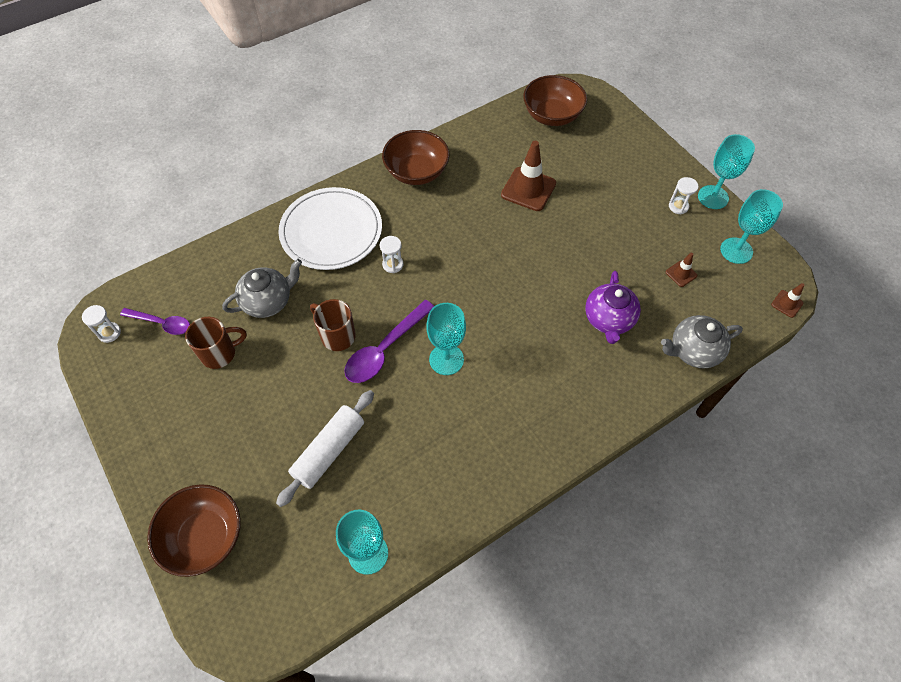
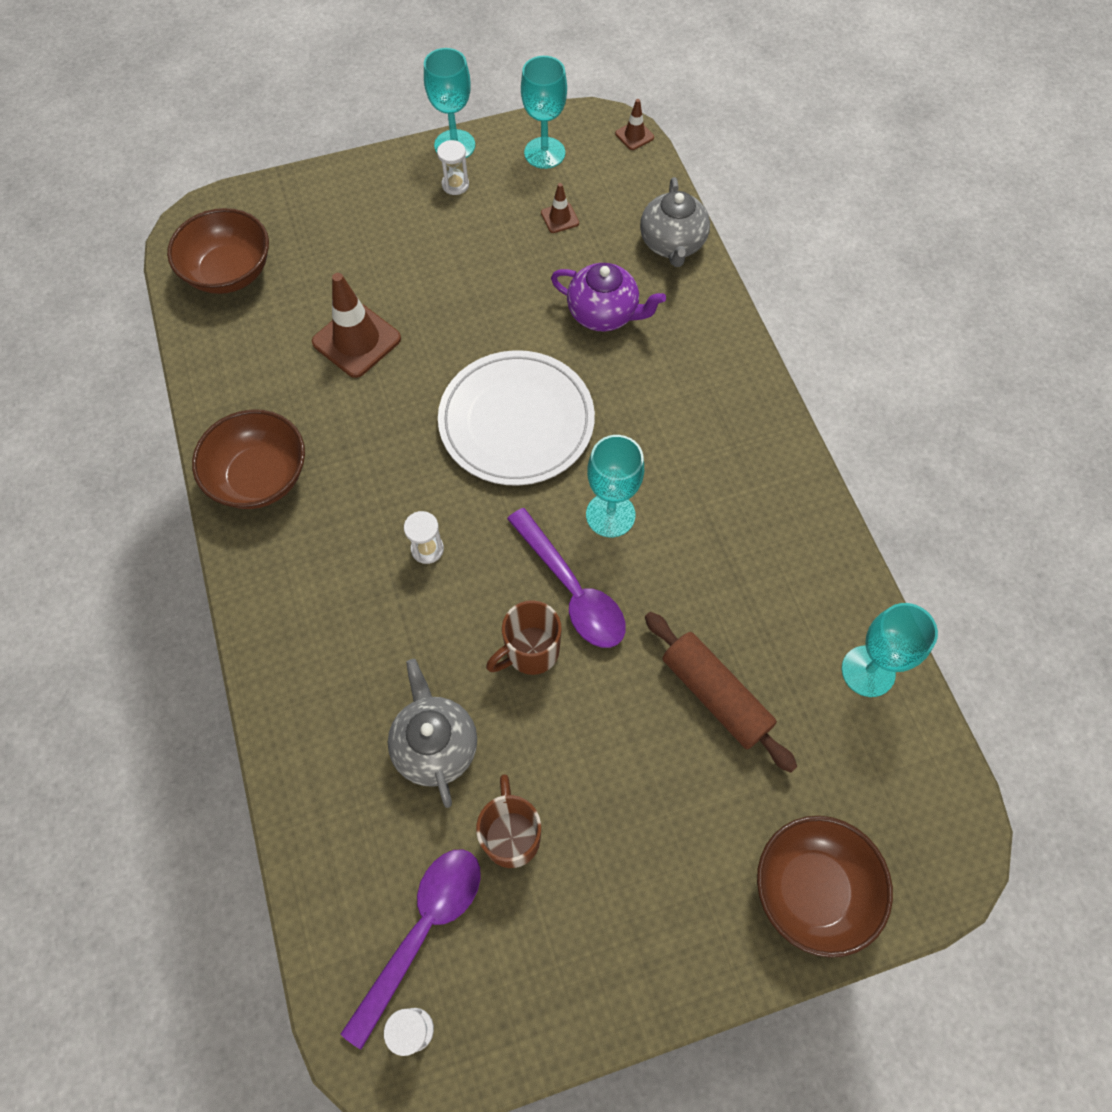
camera: 75 degrees left, 5 degrees up
purple spoon [120,308,190,335] -> purple spoon [341,849,481,1050], size x1.53
white rolling pin [276,390,374,507] -> brown rolling pin [645,612,797,773]
white plate [278,187,382,270] -> white plate moved to [438,350,595,486]

